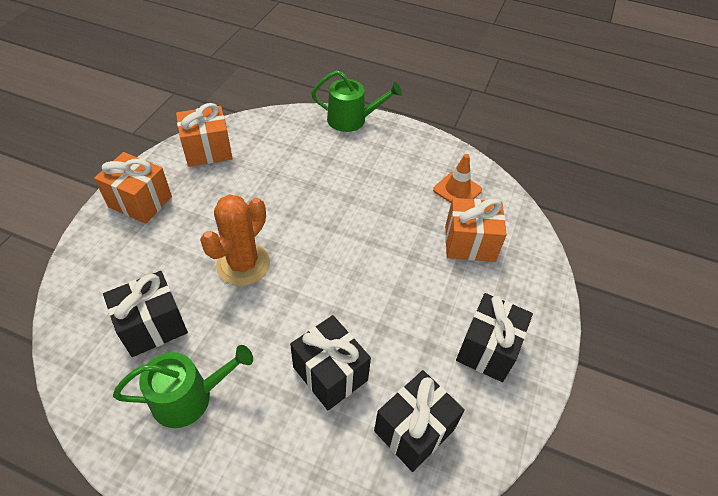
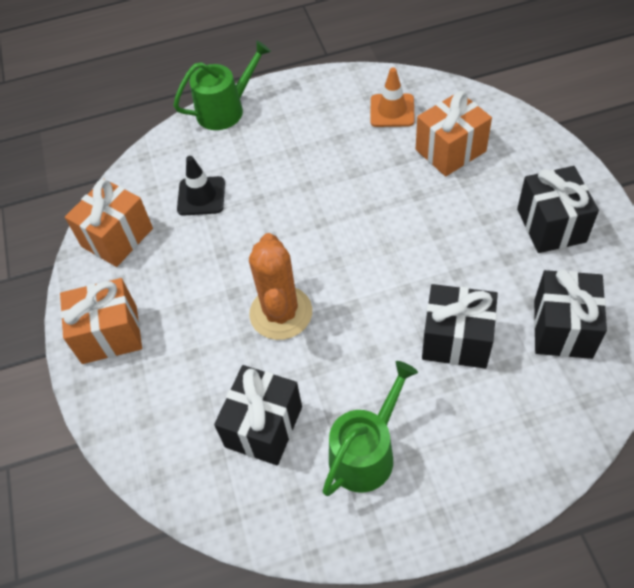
camera: 30 degrees left, 5 degrees up
none -> black traffic cone [177,156,225,216]

